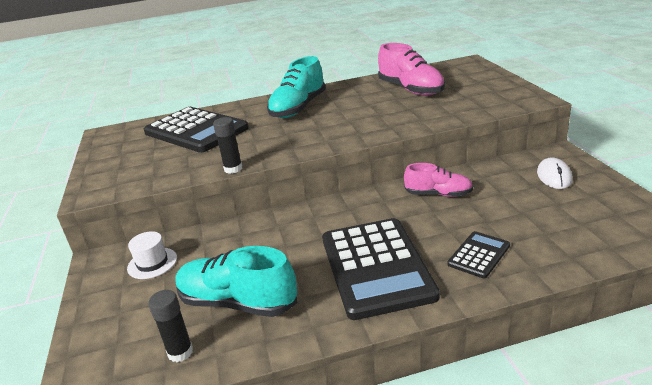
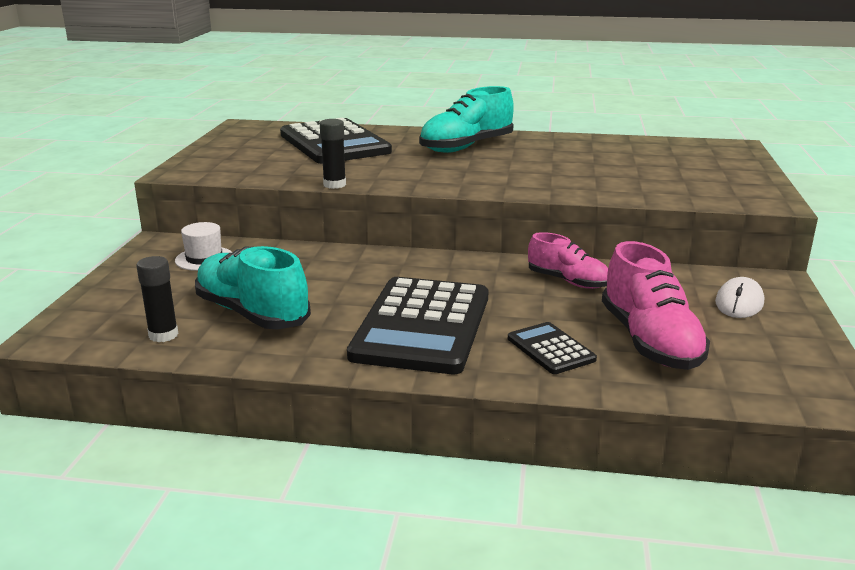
camera: 20 degrees right, 5 degrees down
pink shoe [378,43,445,96] -> pink shoe moved to [602,241,710,370]
black calculator [447,231,510,278] -> black calculator turned 90 degrees counterclockwise [508,322,597,374]

